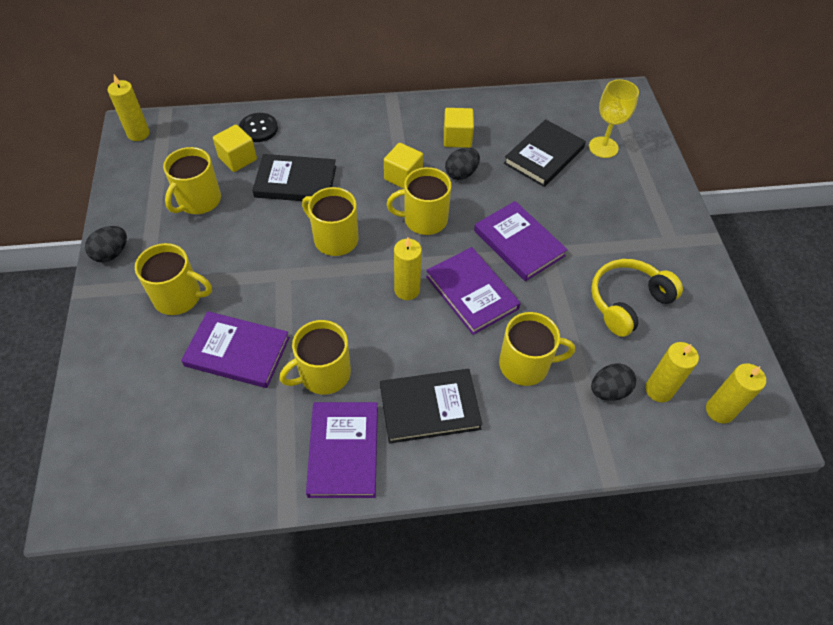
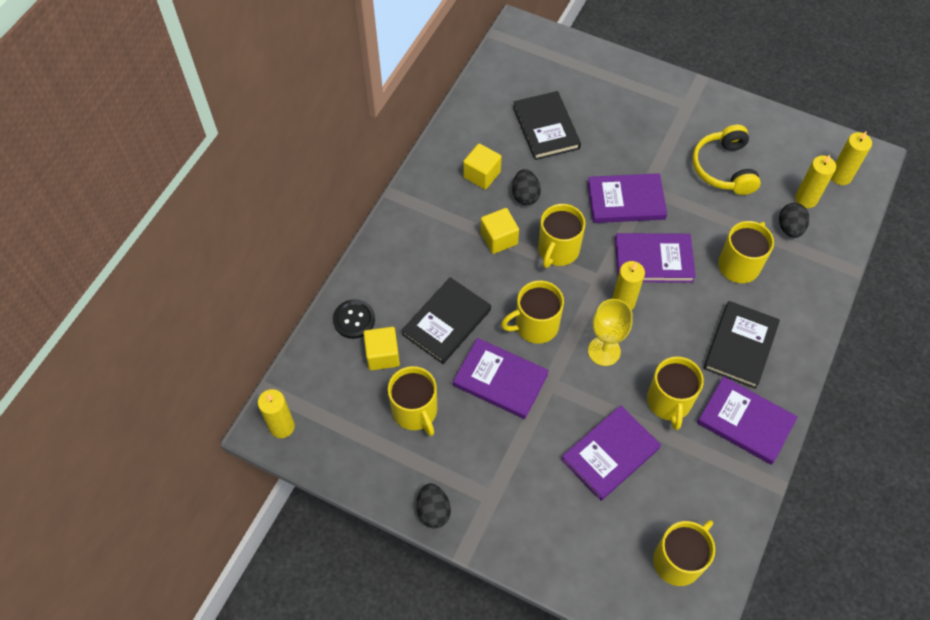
camera: 55 degrees left, 5 degrees up
yellow mug [135,243,212,315] -> yellow mug moved to [653,520,715,586]
yellow goblet [589,79,639,158] -> yellow goblet moved to [588,299,633,366]
none -> purple book [453,338,549,419]

